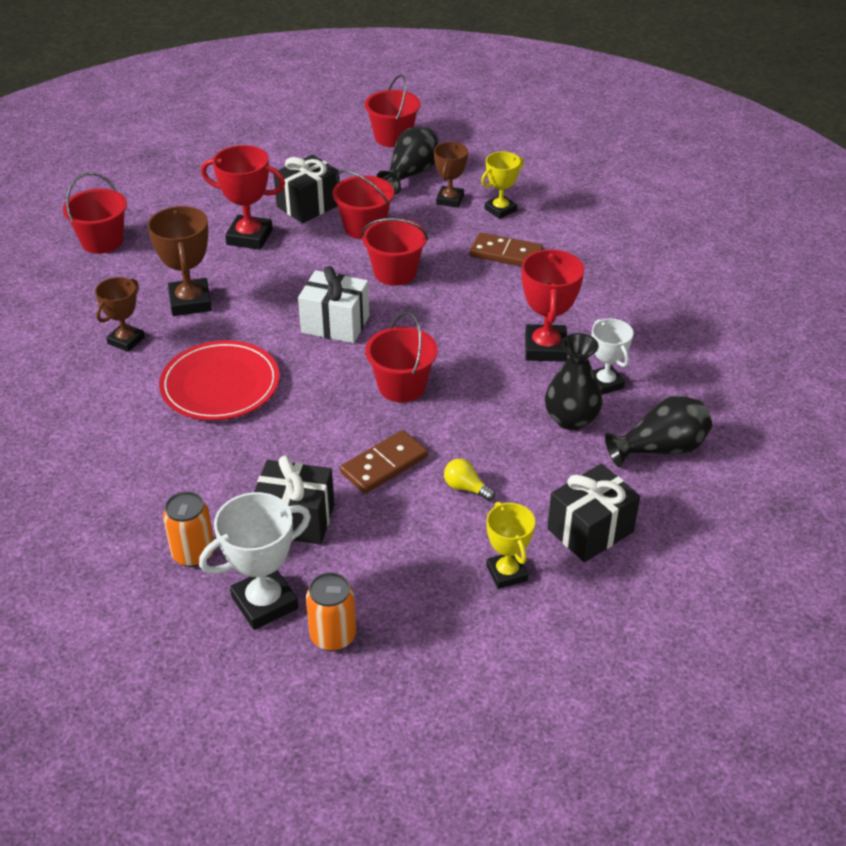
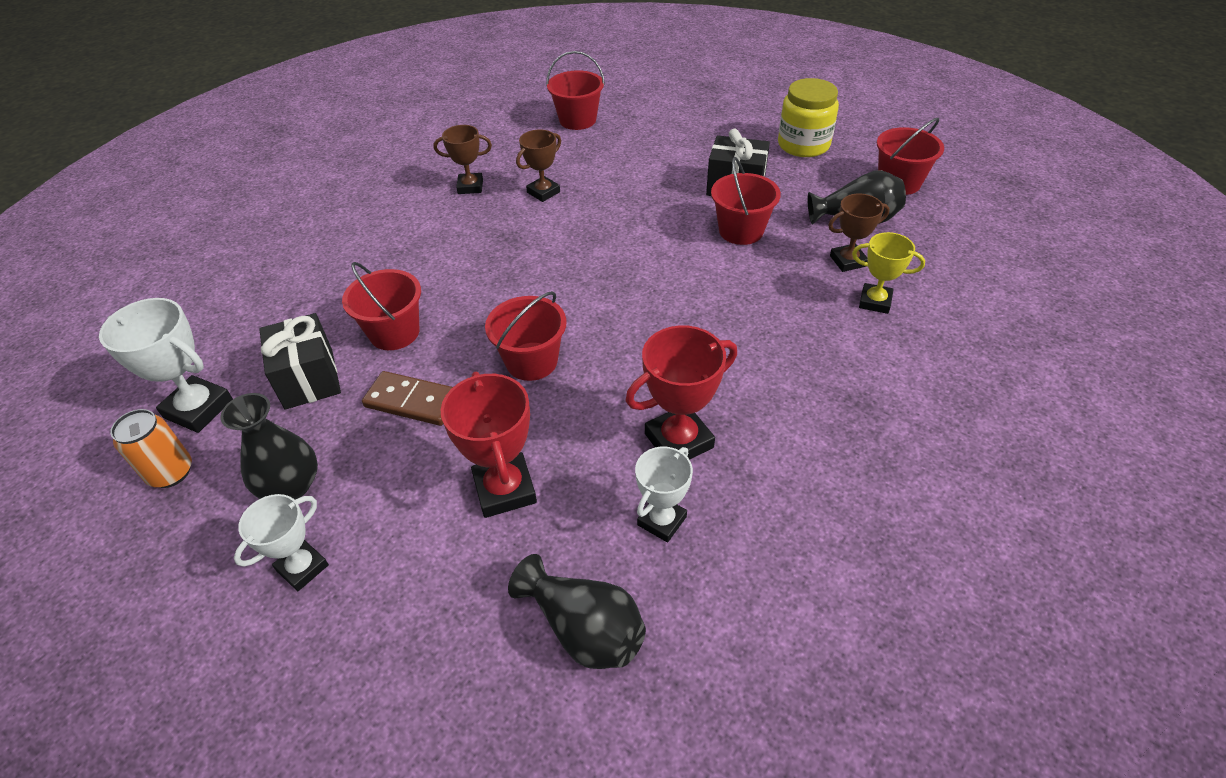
camera: 60 degrees right, 5 degrees up
brown trophy [147,206,212,316] -> brown trophy [516,129,561,202], size x0.66
red plate [159,340,280,420] -> none
orange can [163,491,214,567] -> none
red trophy [201,145,285,250] -> red trophy moved to [441,372,537,518]
white gift [298,266,369,343] -> none
red bucket [361,218,428,286] -> red bucket moved to [342,262,421,350]
yellow light bulb [444,459,495,501] -> none
brown domino [470,233,543,266] -> none
yellow trophy [486,502,535,589] -> white trophy [234,494,329,591]
black vase [545,333,603,430] -> black vase moved to [220,393,318,500]
black gift [547,464,640,562] -> none
none -> yellow jar [778,78,839,157]

